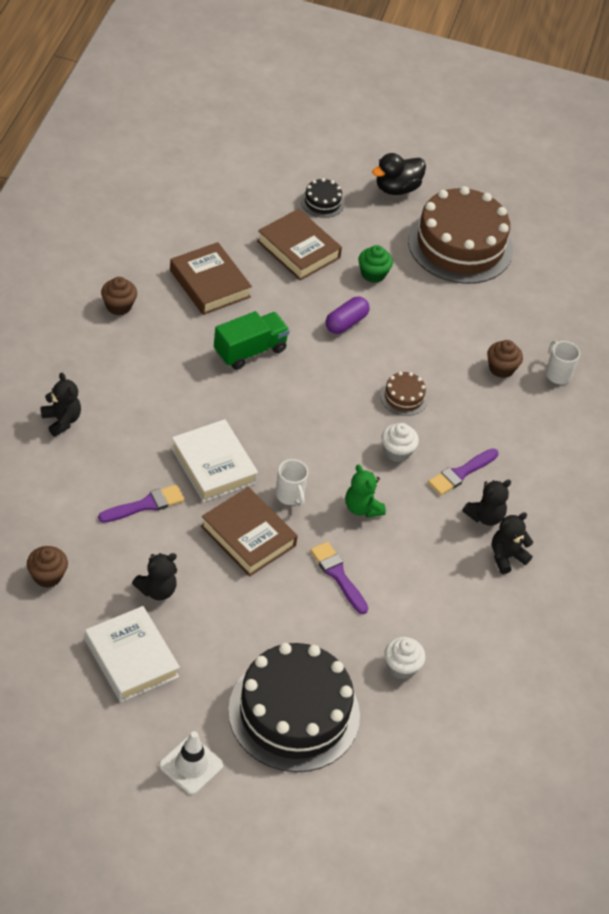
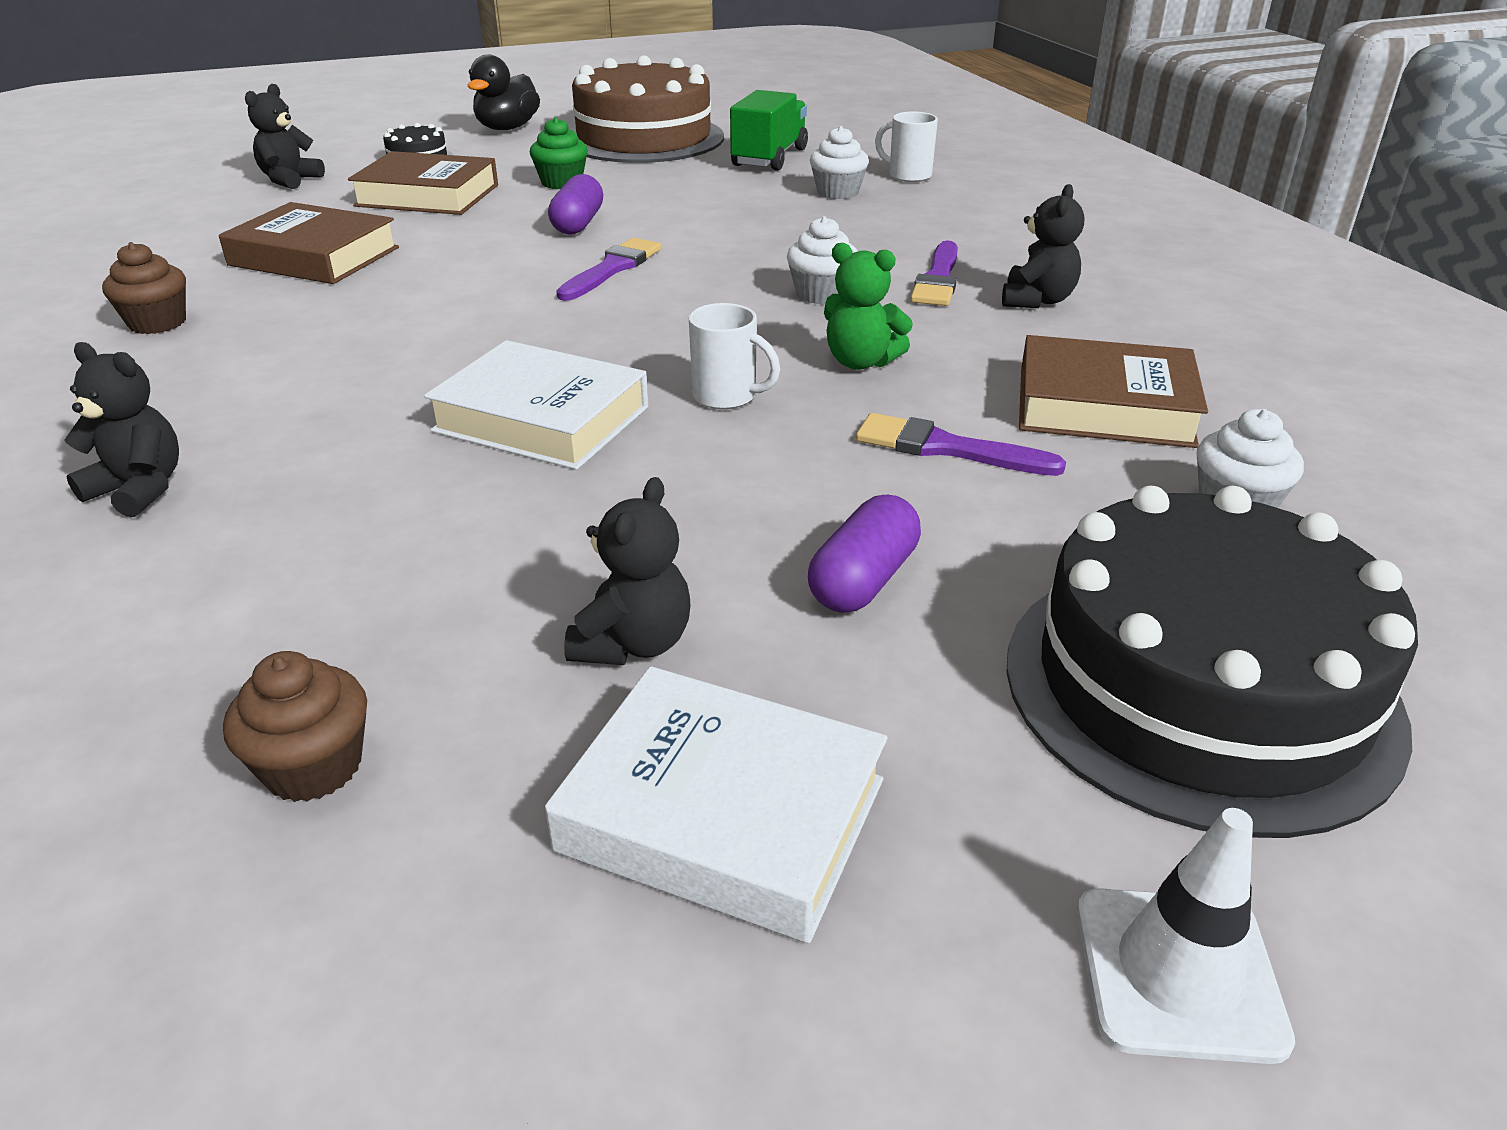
camera: 30 degrees left, 15 degrees down
purple brush [98,484,185,523] -> purple brush moved to [556,238,661,301]
brown book [201,487,298,577] -> brown book moved to [1019,335,1208,448]
green truck [214,311,290,370] -> green truck moved to [730,90,808,171]
brown cake [380,372,428,416] -> none
brown cupcake [487,340,523,378] -> white cupcake [810,126,869,199]
black teddy bear [492,512,533,574] -> black teddy bear moved to [245,84,325,189]
none -> purple capsule [808,495,921,613]

